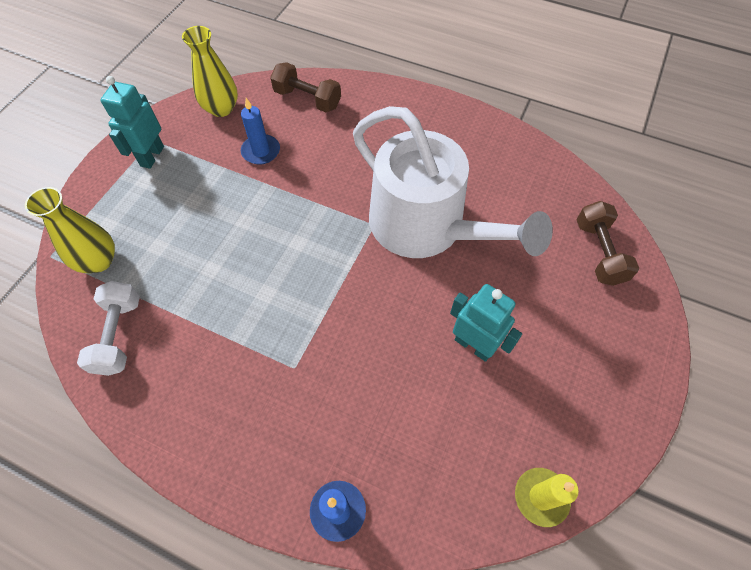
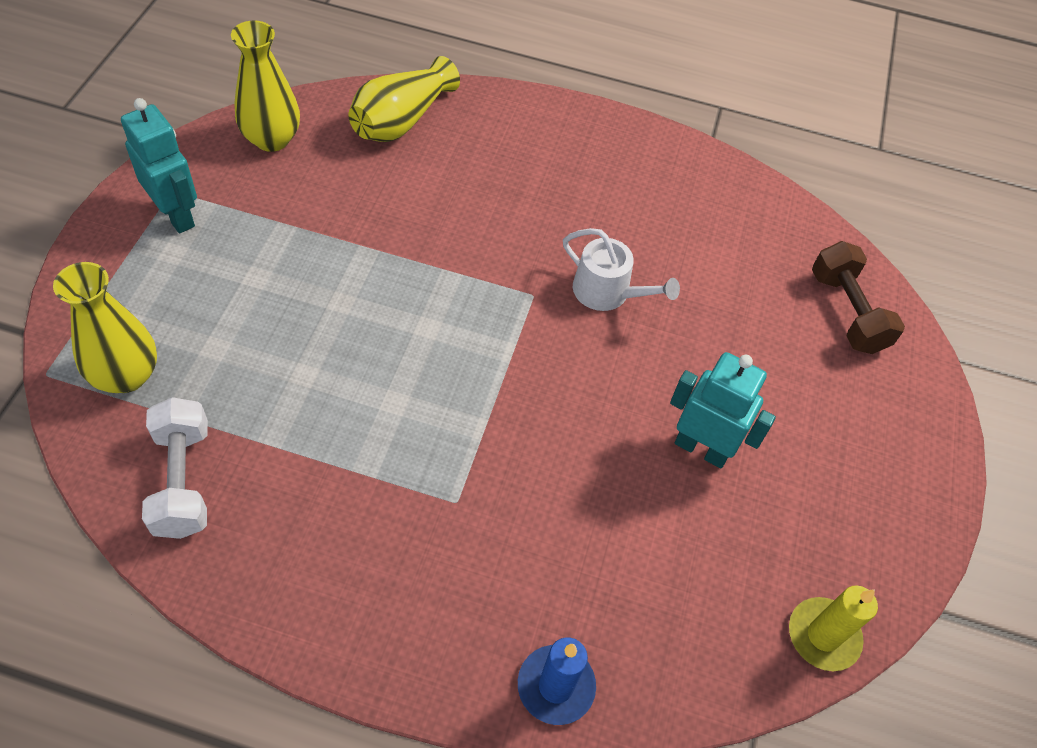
camera: 15 degrees left, 5 degrees down
turquoise robot [100,76,164,169] -> turquoise robot turned 135 degrees clockwise [121,98,197,233]
blue candle [241,98,280,165] -> none
brown dumbbell [270,62,341,112] -> yellow vase [348,56,460,142]
white watering can [353,106,553,258] -> white watering can [563,228,680,311], size x0.42

